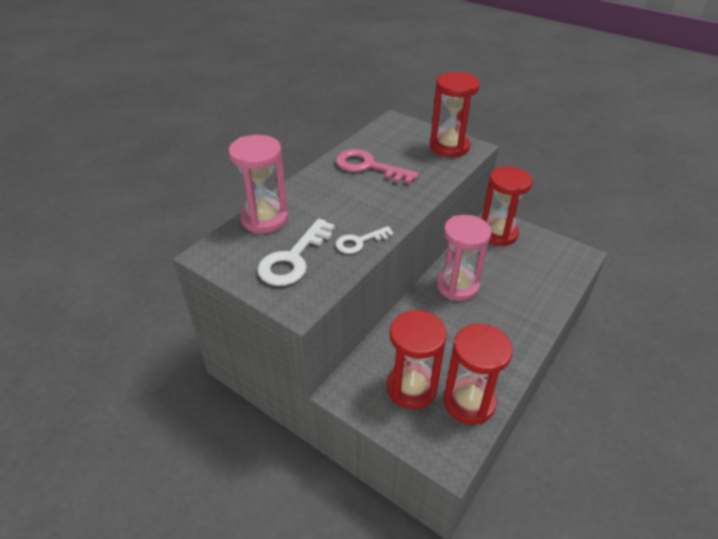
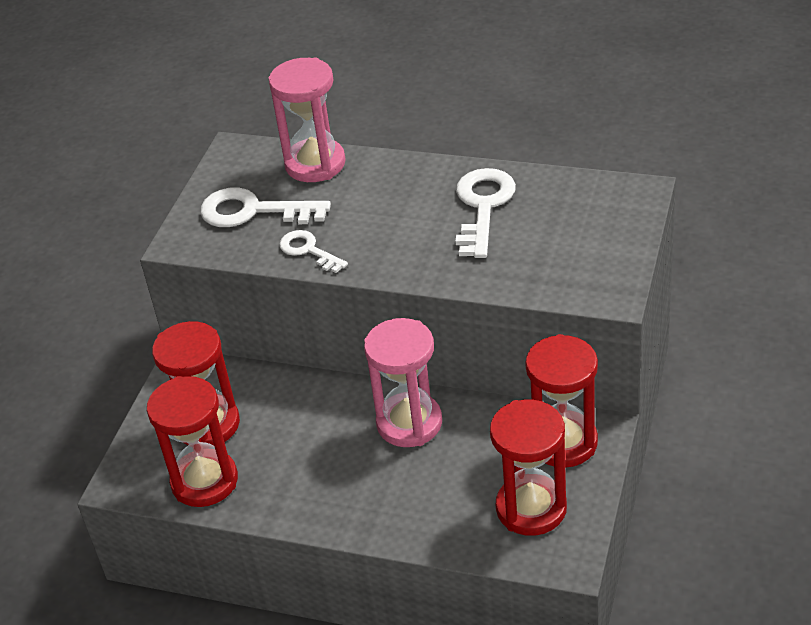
camera: 75 degrees right, 0 degrees up
pink key [336,149,419,184] -> white key [456,168,516,258]
red hourglass [430,72,480,157] -> red hourglass moved to [490,400,567,536]

